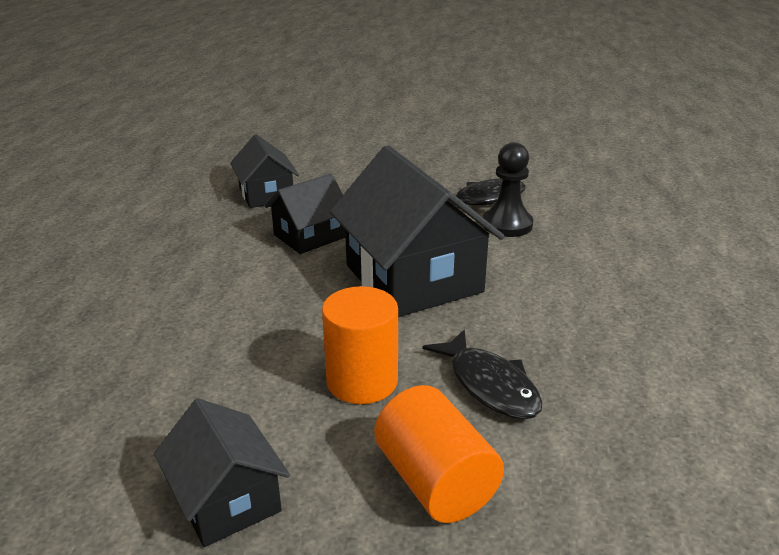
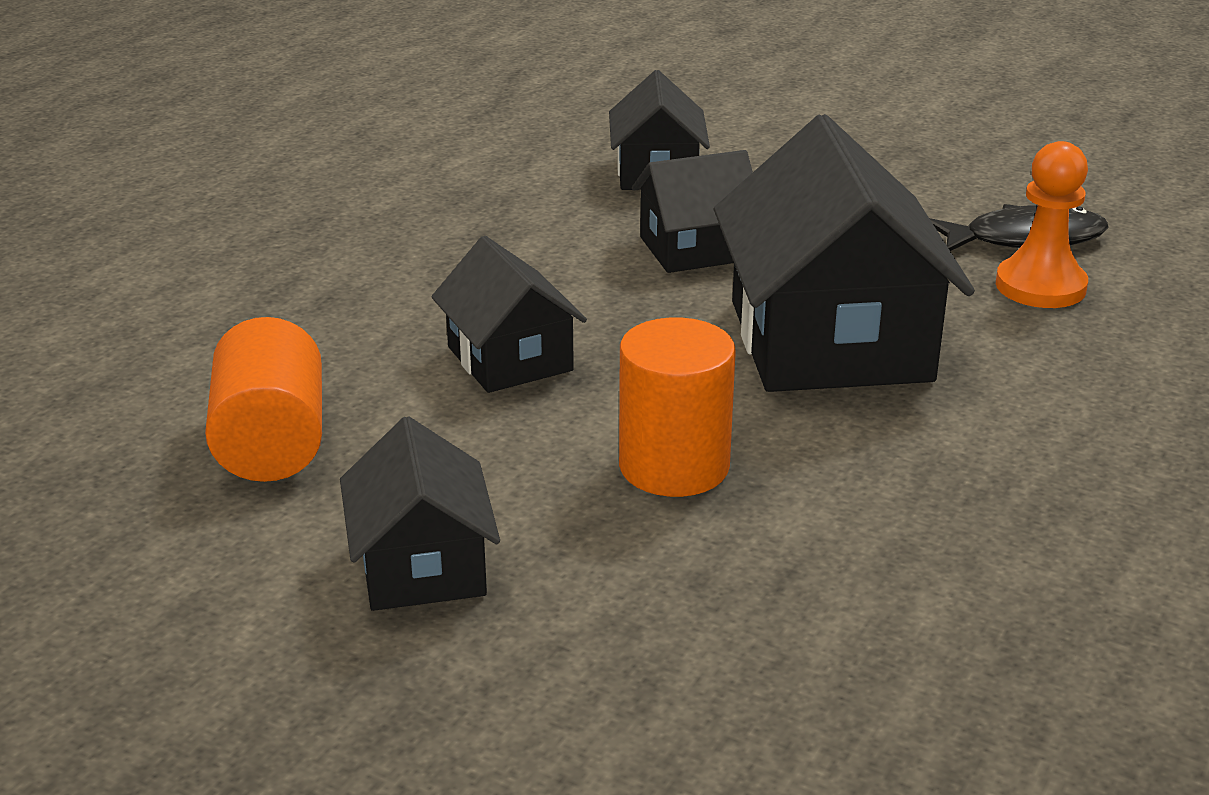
camera: 20 degrees right, 0 degrees up
orange cylinder [374,385,504,523] -> orange cylinder moved to [205,317,322,482]
black fish [422,329,542,420] -> none
black pawn [483,142,533,237] -> orange pawn [996,141,1088,308]
none -> black house [431,236,587,393]

